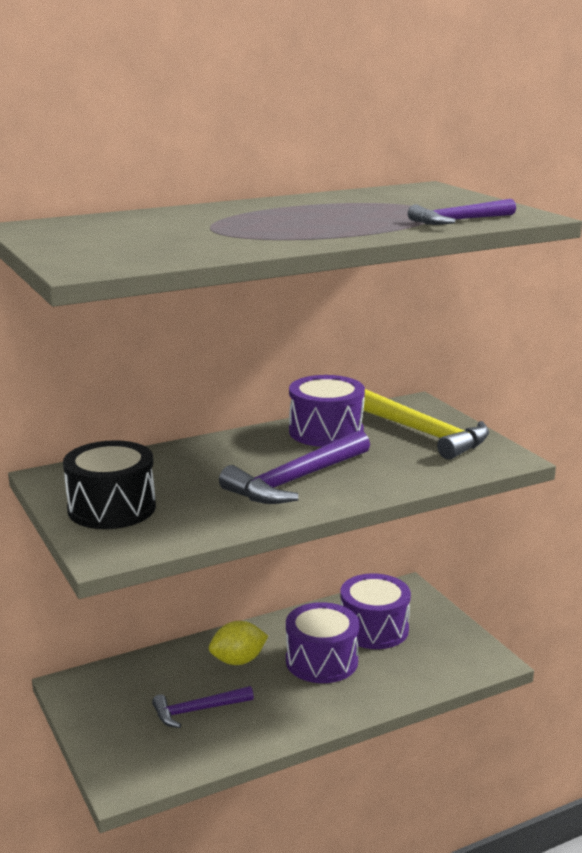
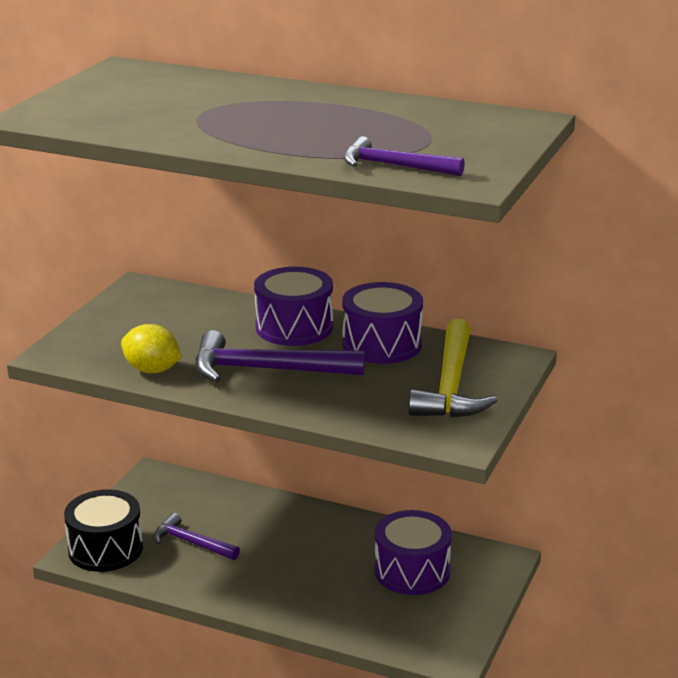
camera: 50 degrees right, 5 degrees up
black drum [63,440,156,529] -> black drum moved to [64,489,143,572]
yellow lemon [209,621,268,665] -> yellow lemon moved to [121,324,182,373]
purple drum [286,602,359,683] -> purple drum moved to [254,267,333,346]

